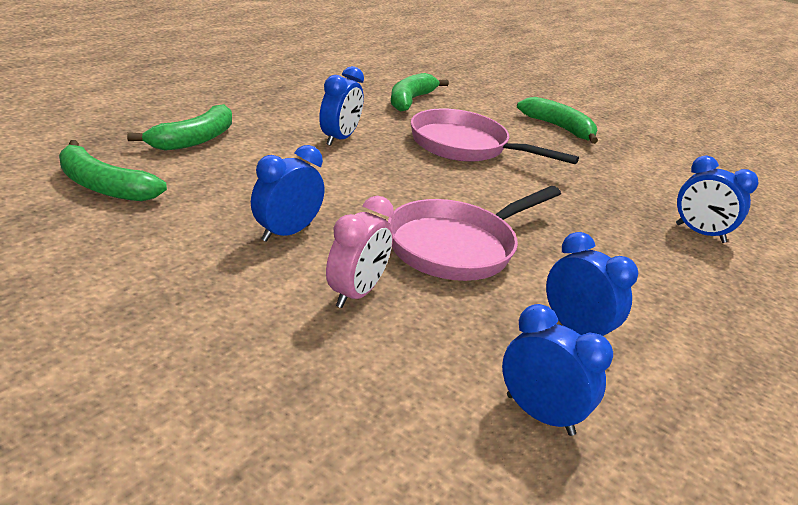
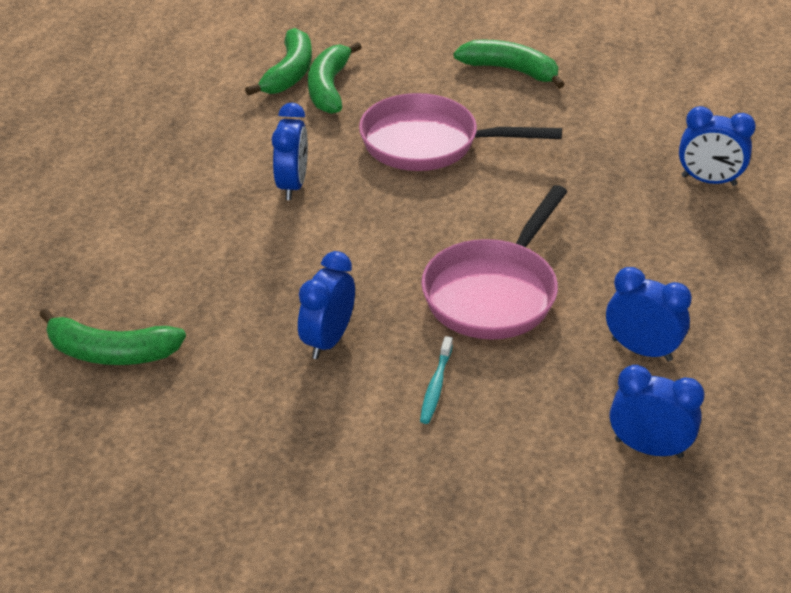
camera: 15 degrees left, 10 degrees up
green banana [127,104,232,151] -> green banana moved to [245,28,312,96]
pink clock [326,196,394,308] -> turquoise toothbrush [420,336,453,424]

